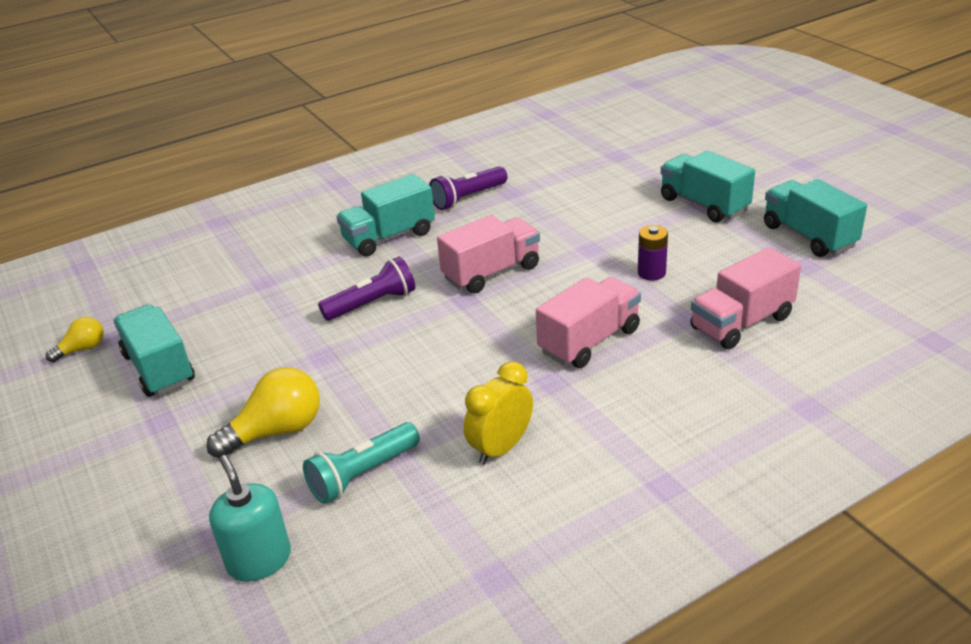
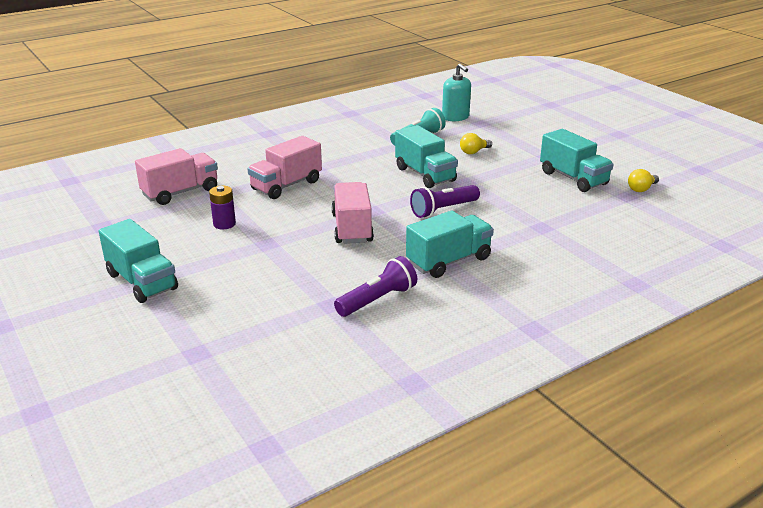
camera: 175 degrees right, 5 degrees down
yellow light bulb [207,367,320,458] -> yellow light bulb [460,133,492,154], size x0.57
pink truck [437,215,540,294] -> pink truck turned 120 degrees clockwise [331,182,374,244]
yellow clock [464,361,533,465] -> none
turquoise truck [764,179,867,257] -> turquoise truck moved to [395,125,458,188]

